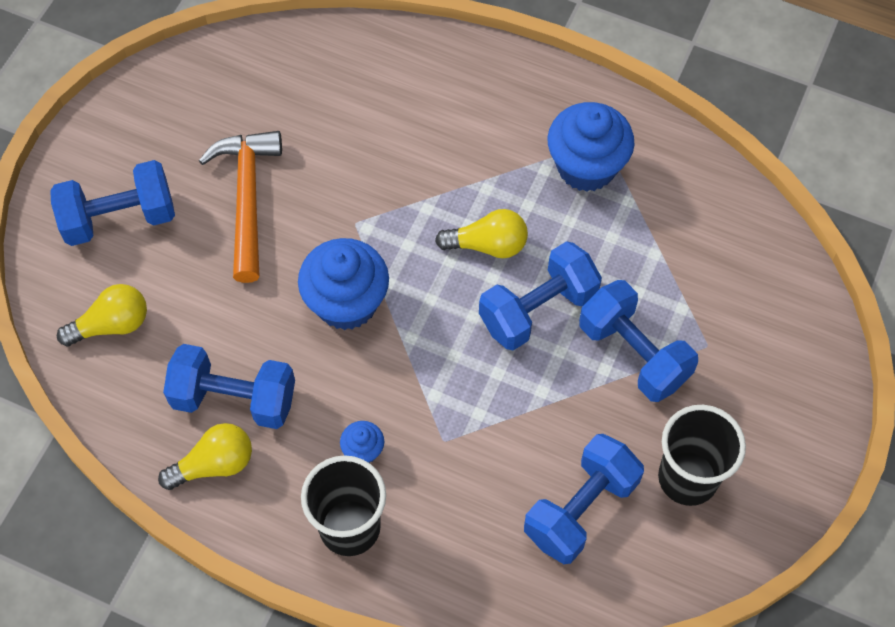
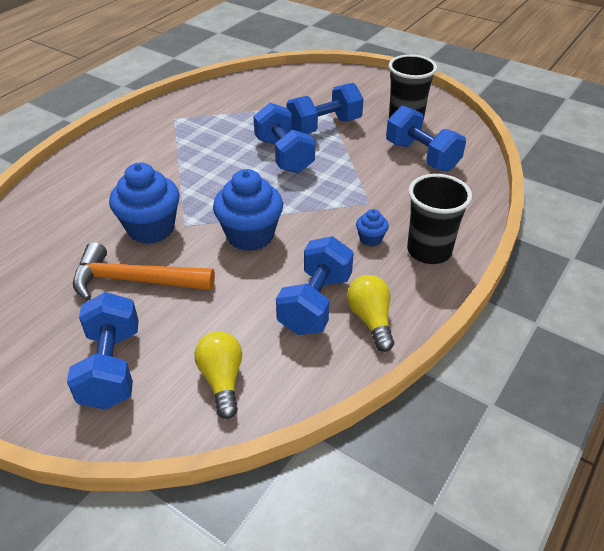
camera: 80 degrees left, 20 degrees down
yellow light bulb [435,209,528,258] -> none
blue cupcake [547,102,635,192] -> blue cupcake moved to [109,163,180,244]

